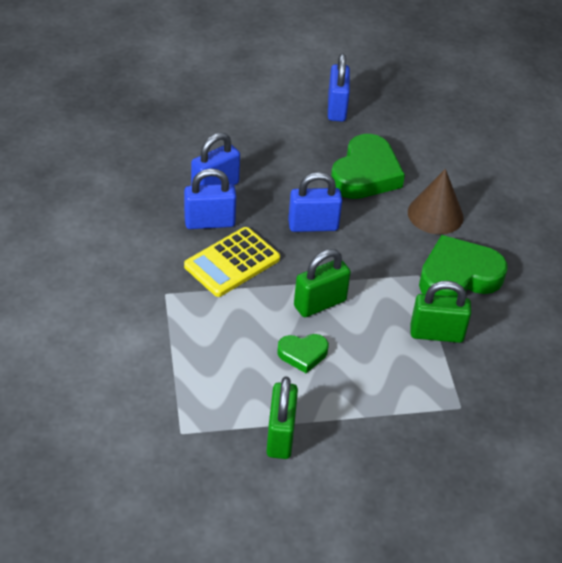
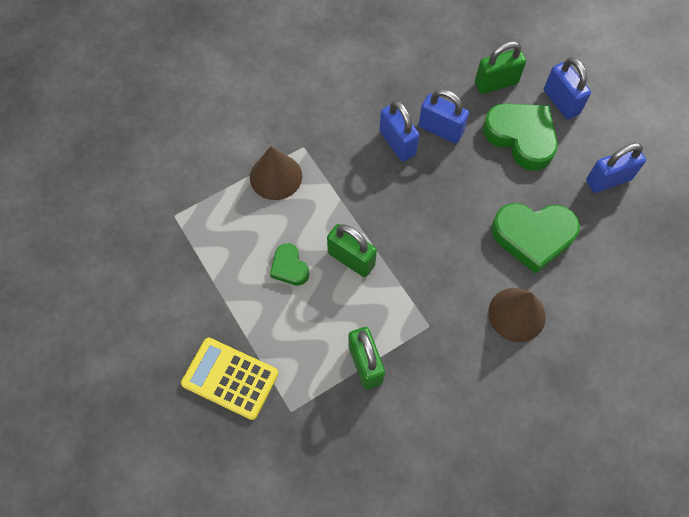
camera: 70 degrees right, 20 degrees up
yellow calculator [184,227,280,297] -> yellow calculator moved to [181,338,278,420]
green padlock [266,376,298,459] -> green padlock moved to [475,41,526,94]
blue padlock [288,172,342,232] -> blue padlock moved to [544,57,591,119]
green heart [419,235,508,297] -> green heart moved to [483,103,558,171]
none -> brown cone [250,146,302,200]

